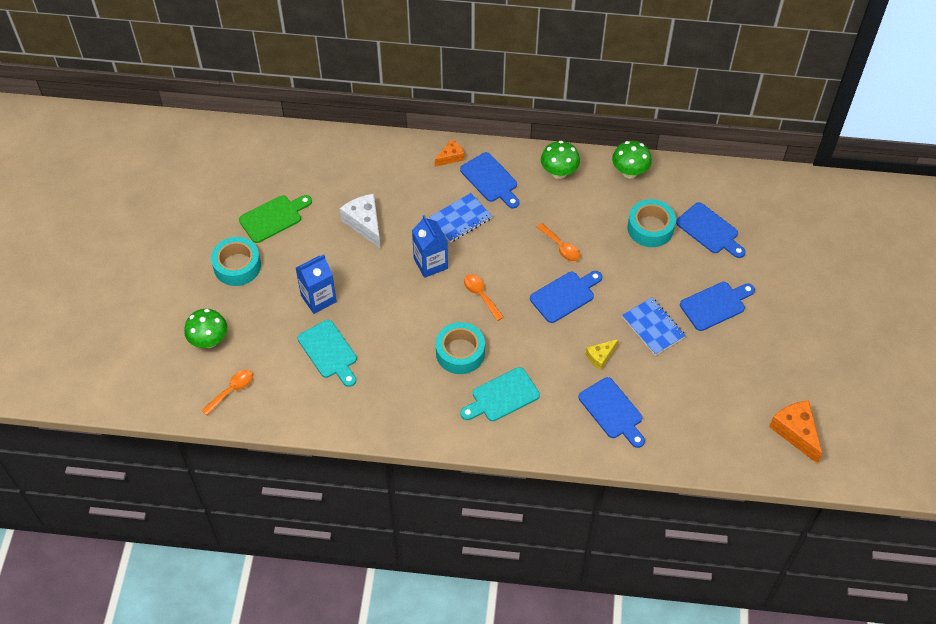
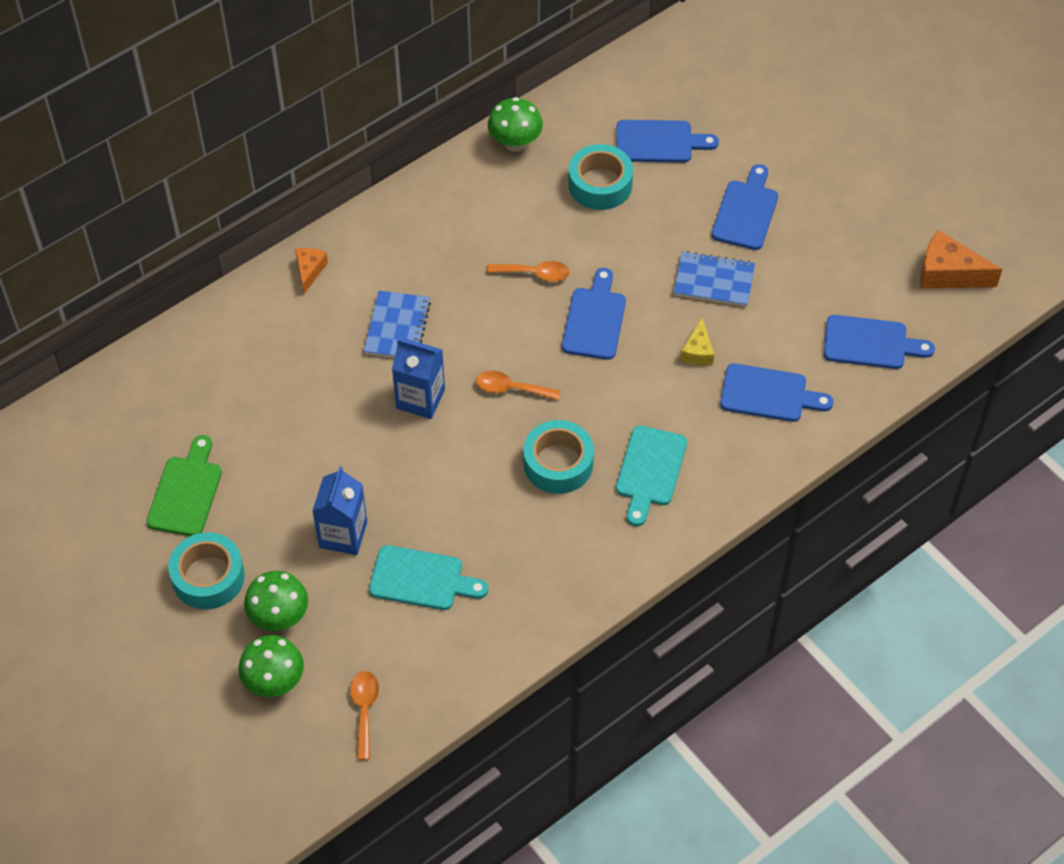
camera: 45 degrees left, 0 degrees up
white cheese [340,194,381,249] -> none
blue cutting board [460,152,519,208] -> blue cutting board moved to [824,315,935,369]
green mushroom [541,141,580,179] -> green mushroom moved to [244,571,308,631]

